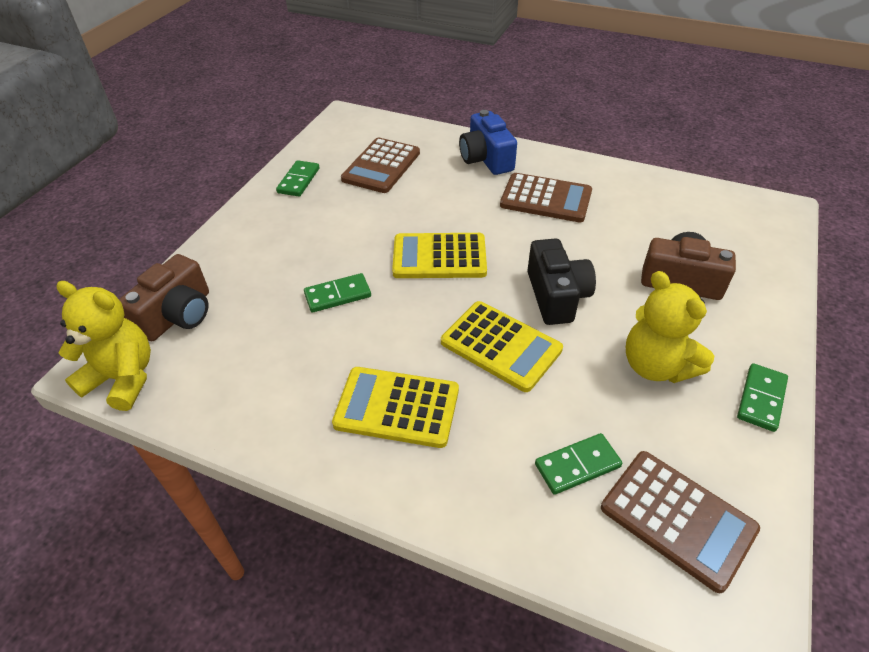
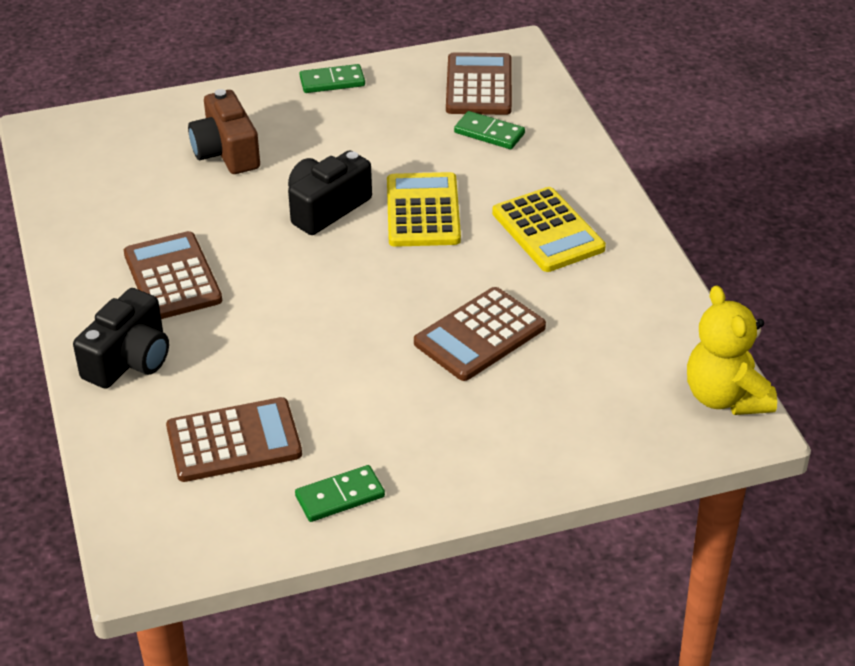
camera: 130 degrees left, 5 degrees down
brown camera [119,254,209,341] -> none
green domino [304,273,371,313] -> brown calculator [414,287,546,381]
yellow calculator [392,233,487,278] -> none
blue camera [459,110,517,175] -> black camera [73,288,169,389]
yellow teddy bear [626,271,714,383] -> none

